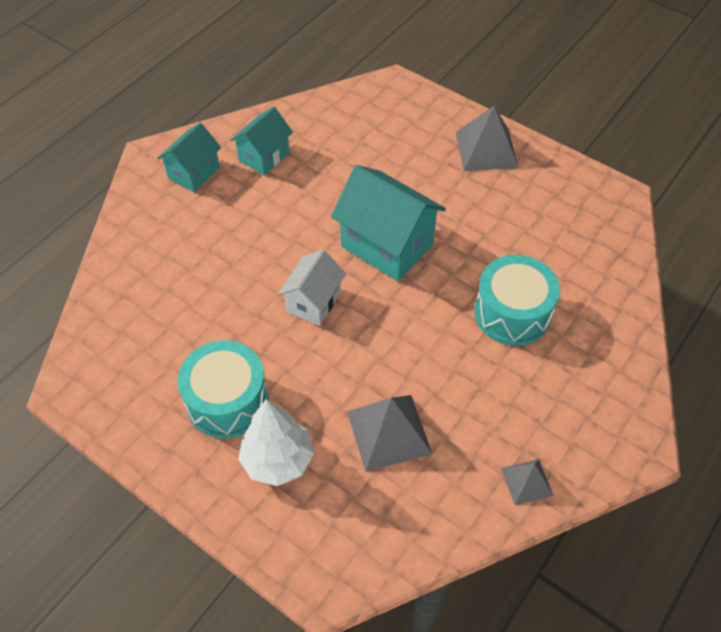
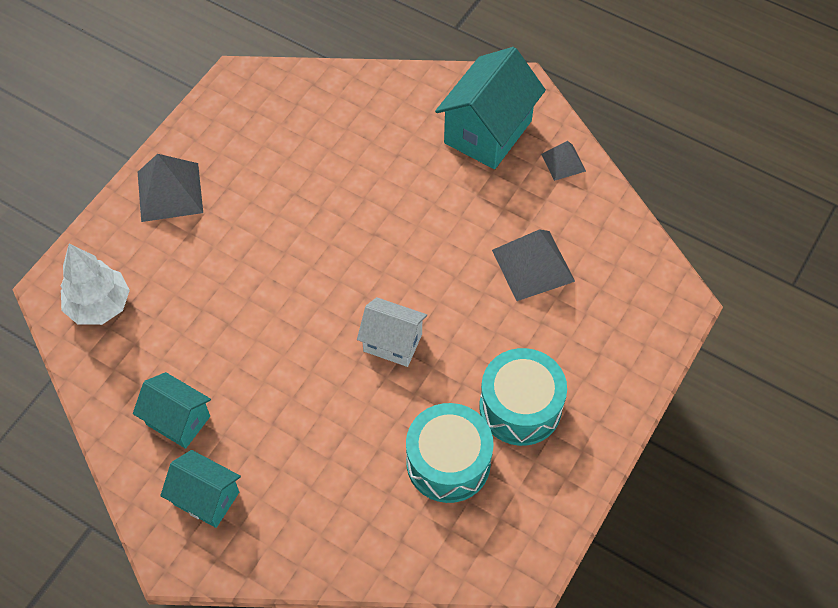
camera: 95 degrees left, 5 degrees up
white tree [238,399,314,486] -> white tree moved to [61,244,130,325]
turquoise house [331,165,446,281] -> turquoise house moved to [435,47,546,169]
turquoise drum [474,255,560,346] -> turquoise drum moved to [406,403,494,503]

